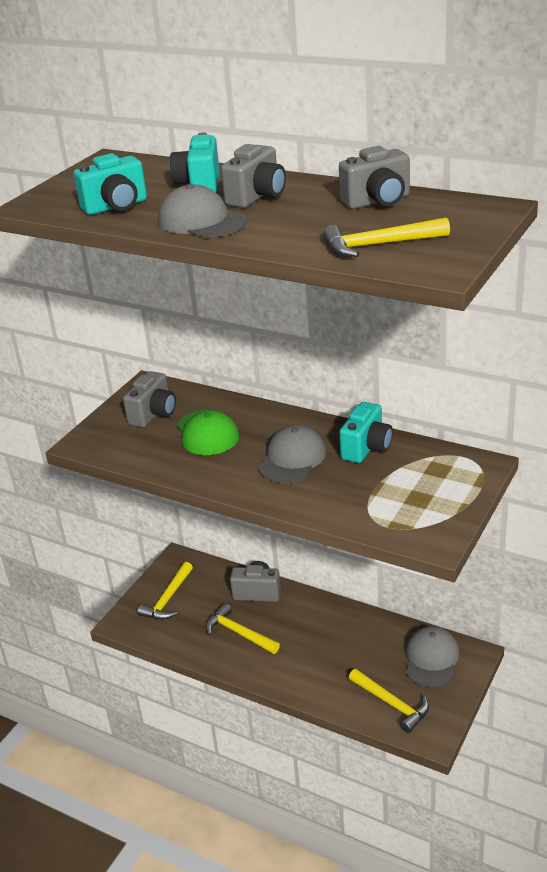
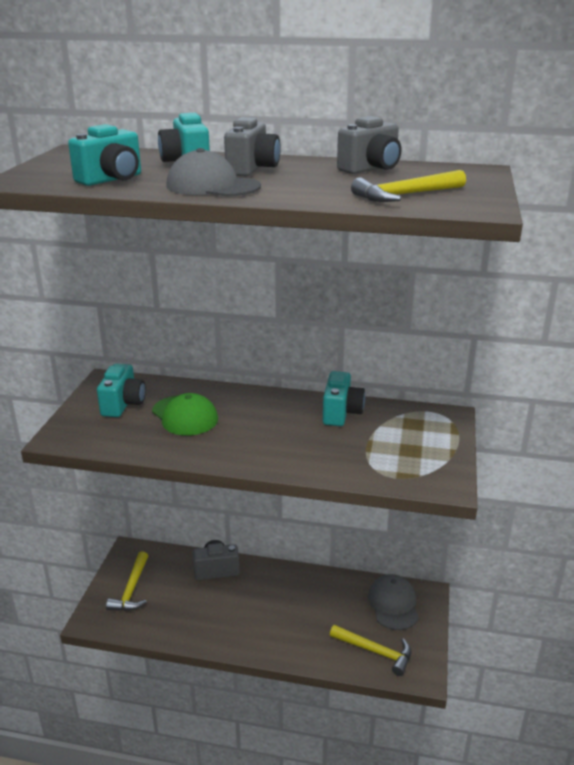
camera: 20 degrees left, 5 degrees down
grey camera [123,371,176,428] -> turquoise camera [97,364,146,417]
yellow hammer [206,603,280,654] -> none
grey cap [258,425,326,483] -> none

